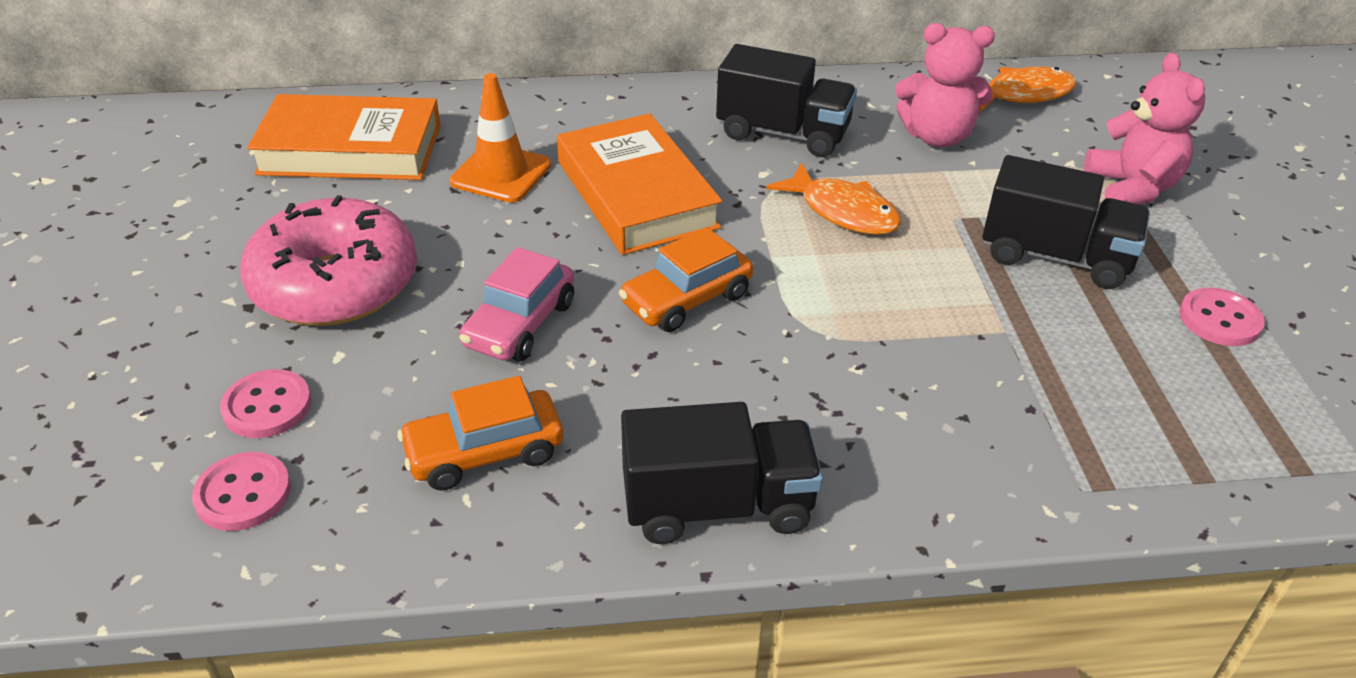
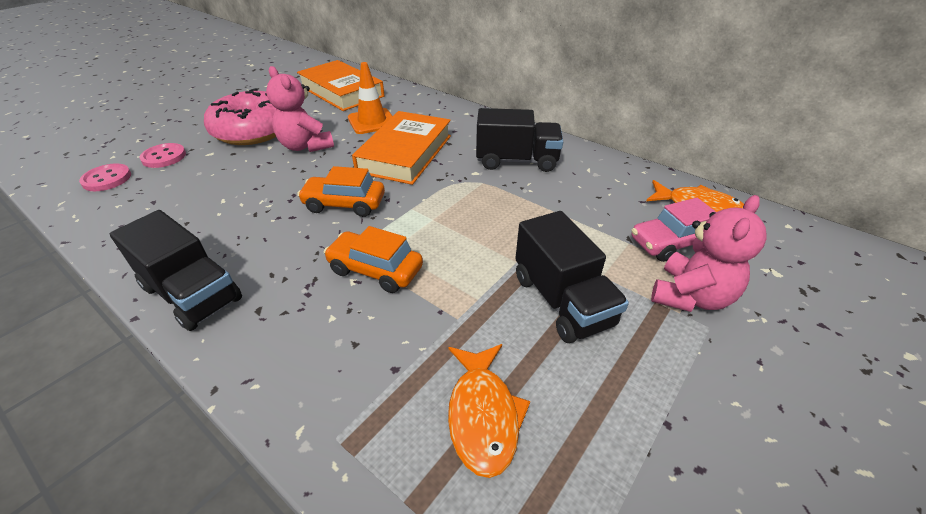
camera: 45 degrees right, 0 degrees up
orange car [397,376,563,491] -> orange car moved to [324,226,423,293]
pink car [459,247,574,361] -> pink car moved to [632,198,717,262]
black truck [716,44,857,157] -> black truck turned 60 degrees counterclockwise [476,108,563,172]
orange fish [766,162,901,235] -> orange fish moved to [448,344,530,478]
pink teddy bear [895,23,995,147] -> pink teddy bear moved to [266,66,334,152]
pink button [1179,288,1265,346] -> none

